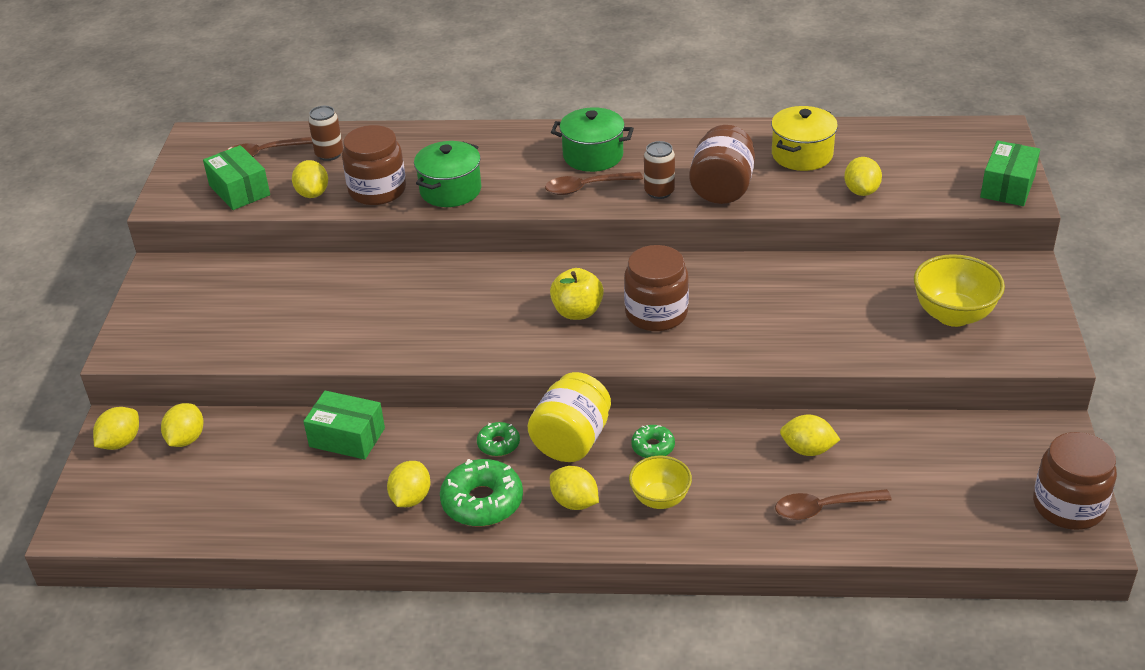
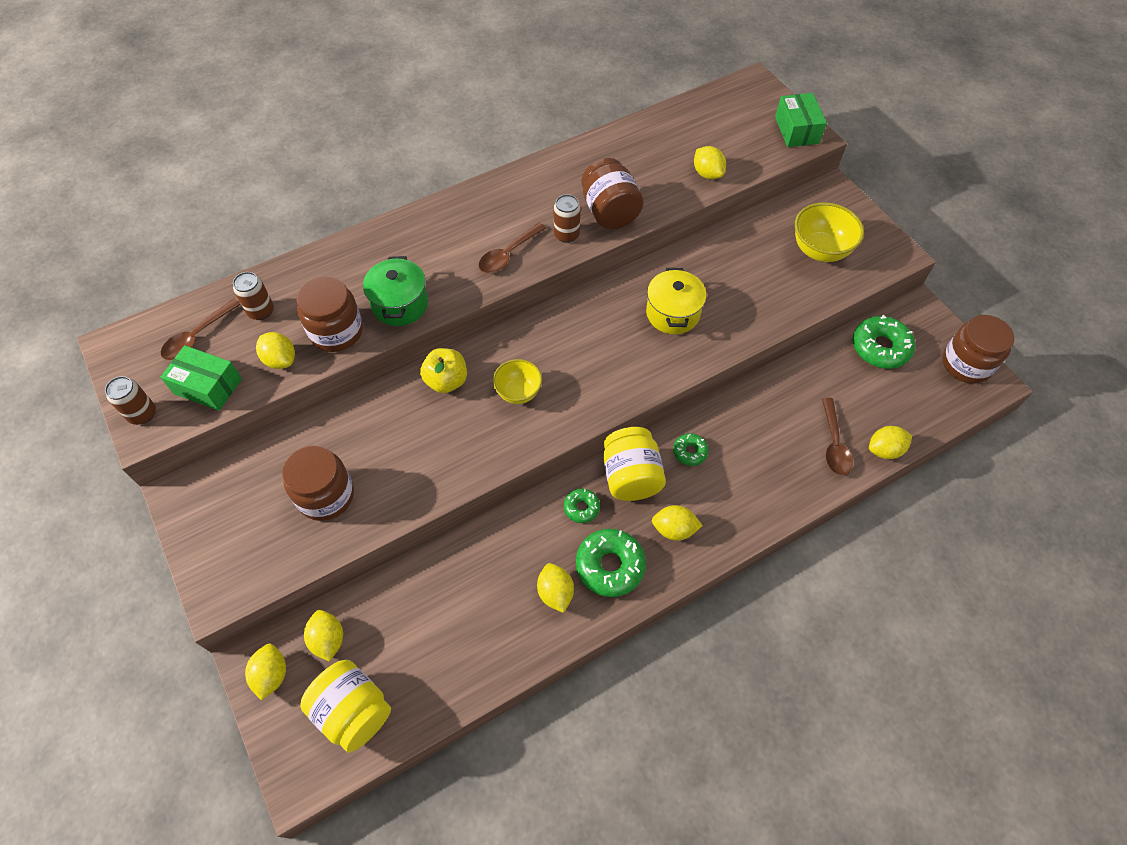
camera: 35 degrees left, 20 degrees up
green box [303,390,385,460] -> none
yellow apple [550,268,604,320] -> yellow apple moved to [420,348,467,393]
green pot [551,107,634,172] -> none
brown jar [624,245,689,331] -> brown jar moved to [282,445,354,521]
yellow bowl [629,456,692,509] -> yellow bowl moved to [493,359,542,404]
yellow pot [771,106,838,171] -> yellow pot moved to [646,268,707,334]
brown spoon [775,489,892,520] -> brown spoon turned 45 degrees counterclockwise [822,398,853,475]
yellow lemon [780,414,840,456] -> yellow lemon moved to [869,426,912,459]
none -> brown can [105,376,156,425]
none -> yellow jar [300,660,391,753]
none -> green donut [853,315,915,369]

